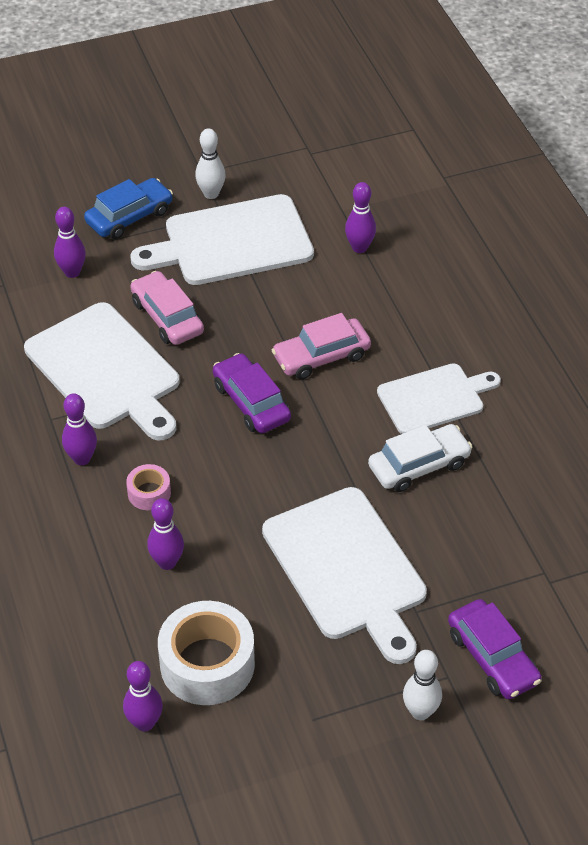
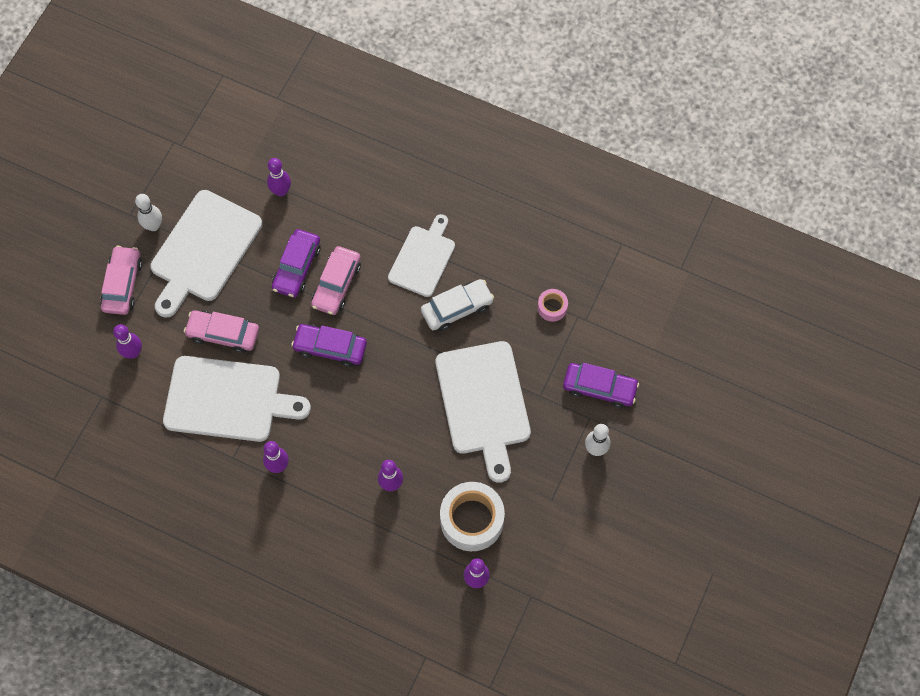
camera: 45 degrees left, 20 degrees up
blue car [84,178,173,239] -> pink car [100,246,143,315]
pink tape [126,464,171,510] -> pink tape moved to [537,289,568,322]
white cutting board [262,487,427,664] -> white cutting board turned 60 degrees clockwise [436,341,531,483]
white car [368,424,472,492] -> white car turned 45 degrees clockwise [421,279,494,331]
none -> purple car [272,229,320,298]

